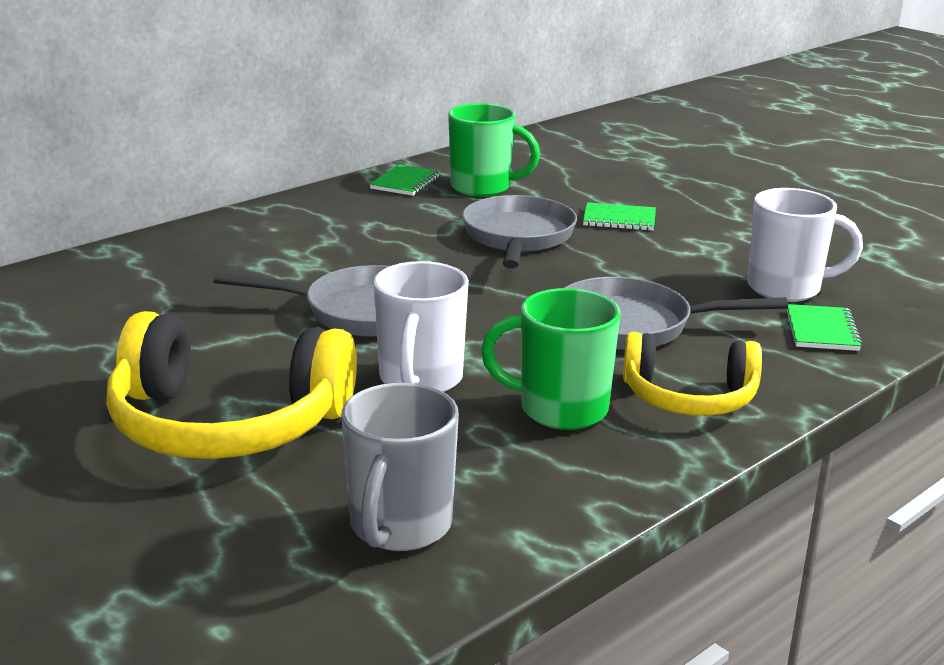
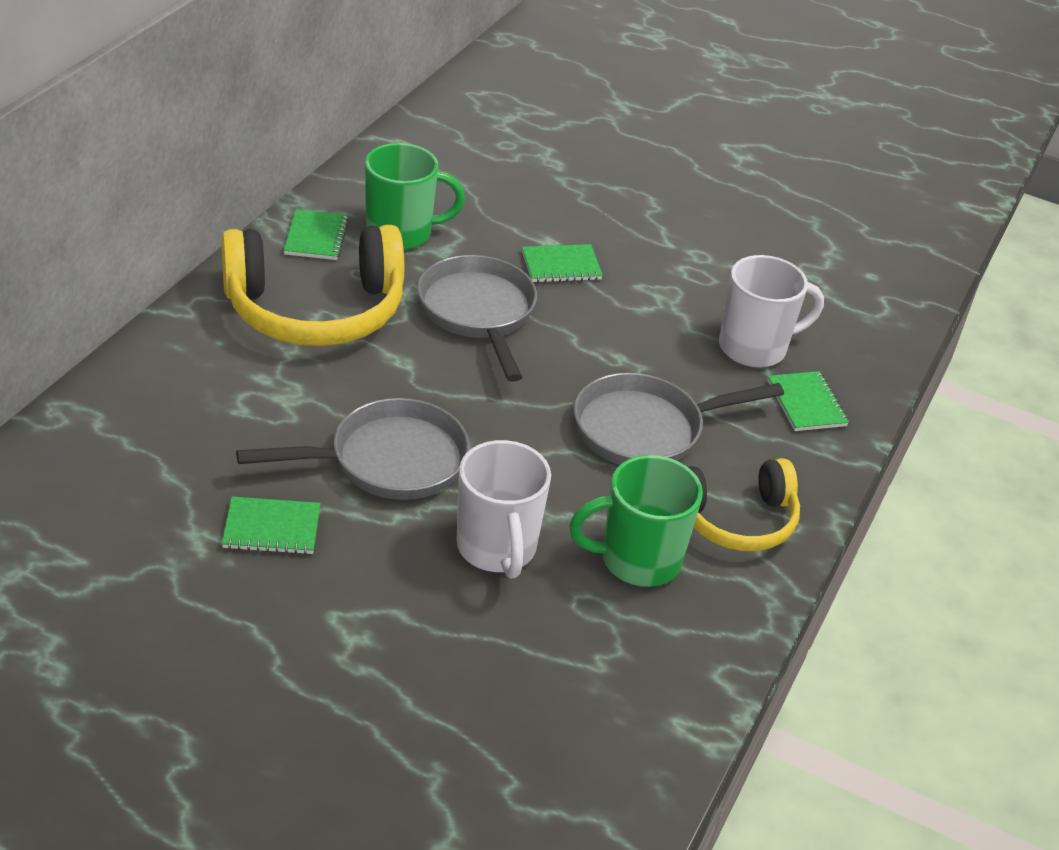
camera: 25 degrees left, 15 degrees up
yellow headphones [106,311,357,459] -> yellow headphones moved to [221,225,404,346]
grey mug [342,383,459,551] -> none
none -> green notebook [222,497,321,555]

